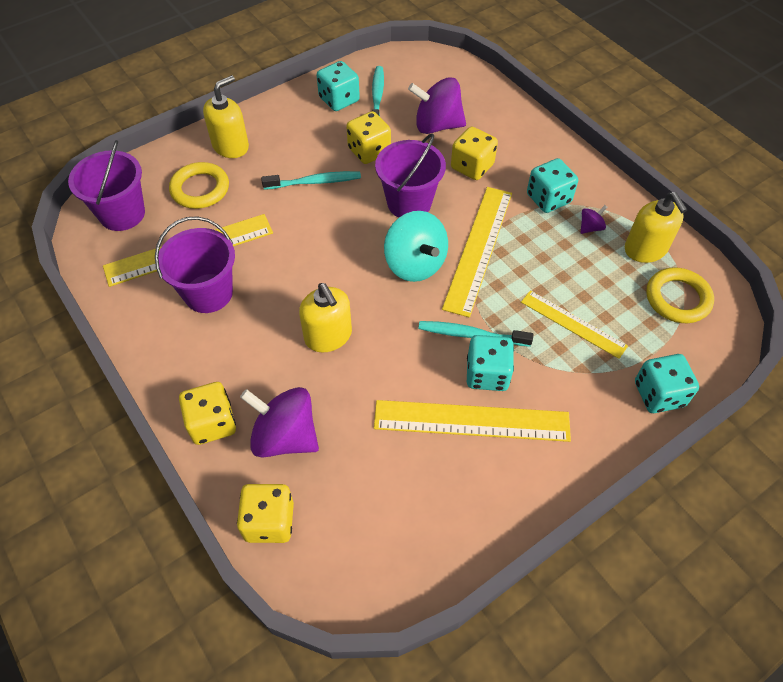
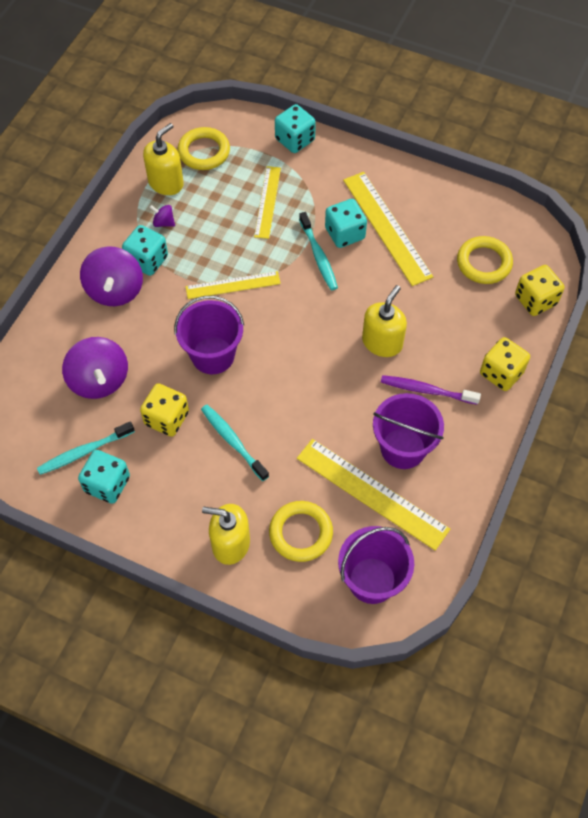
camera: 120 degrees left, 5 degrees up
purple spinning top [240,387,319,457] -> purple spinning top moved to [80,246,143,306]
turquoise spinning top [384,211,448,282] -> none
yellow ruler [442,187,512,318] -> yellow ruler [185,271,281,299], size x0.63
yellow dice [451,127,498,180] -> none
none -> purple toothbrush [381,375,481,405]
none -> yellow ring [457,236,513,284]

